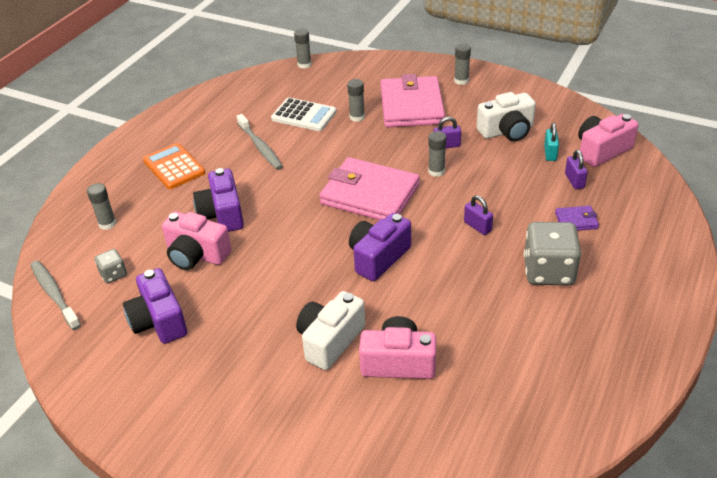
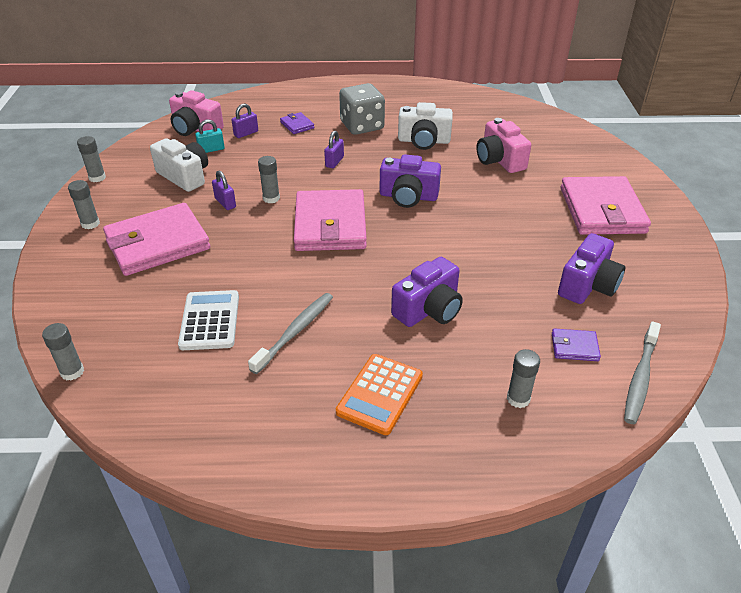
camera: 120 degrees left, 0 degrees up
grey dice [94,249,127,284] -> purple wallet [552,328,601,361]
pink camera [162,211,231,270] -> none
white camera [296,291,365,370] -> white camera moved to [398,102,453,150]
grey glue stick [347,79,365,122] -> grey glue stick moved to [77,136,106,182]
none -> pink wallet [561,176,651,235]

